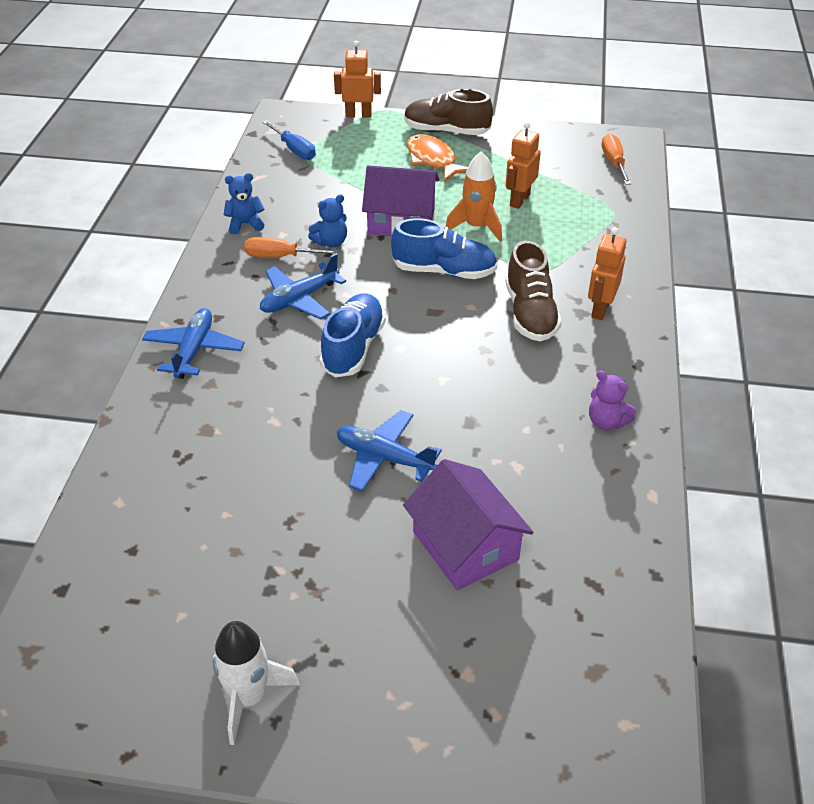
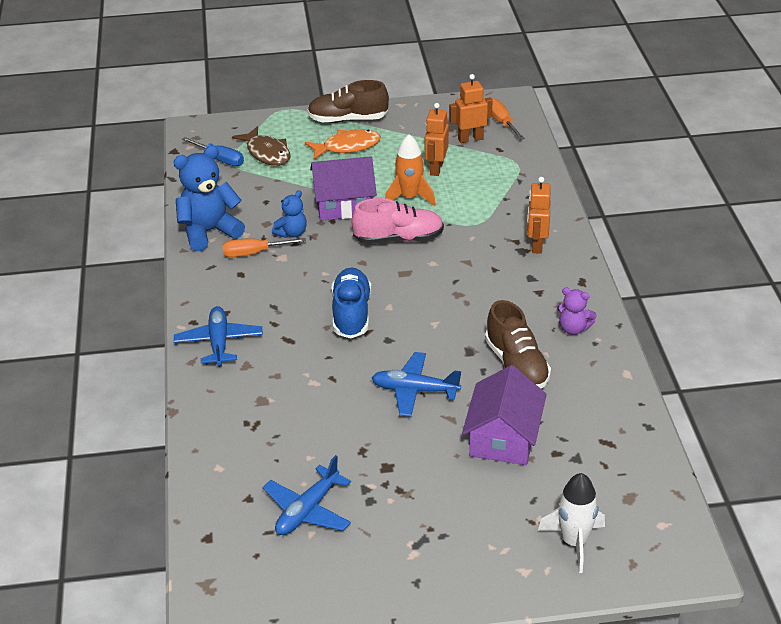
camera: 15 degrees left, 5 degrees down
white rocket [212,621,299,745] -> white rocket moved to [538,473,605,573]
blue teddy bear [224,173,265,234] -> blue teddy bear [174,145,245,251], size x1.87
blue plane [260,253,346,320] -> blue plane moved to [263,455,351,535]
orange robot [334,41,381,118] -> orange robot moved to [449,74,492,143]
blue shoe [391,218,498,279] -> pink shoe [352,198,444,244]
purple house [403,459,534,590] -> purple house turned 60 degrees clockwise [462,365,547,465]
orange fish [407,134,468,181] -> orange fish turned 120 degrees clockwise [305,129,381,159]
brown shoe [505,241,562,341] -> brown shoe moved to [485,300,551,389]
none -> brown fish [232,126,290,166]

